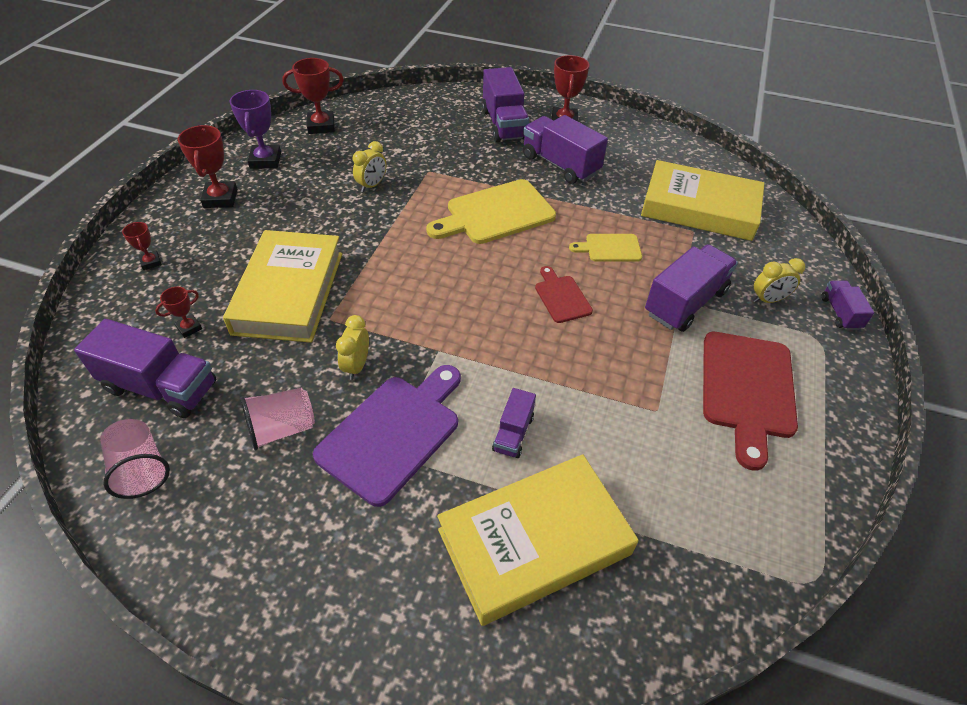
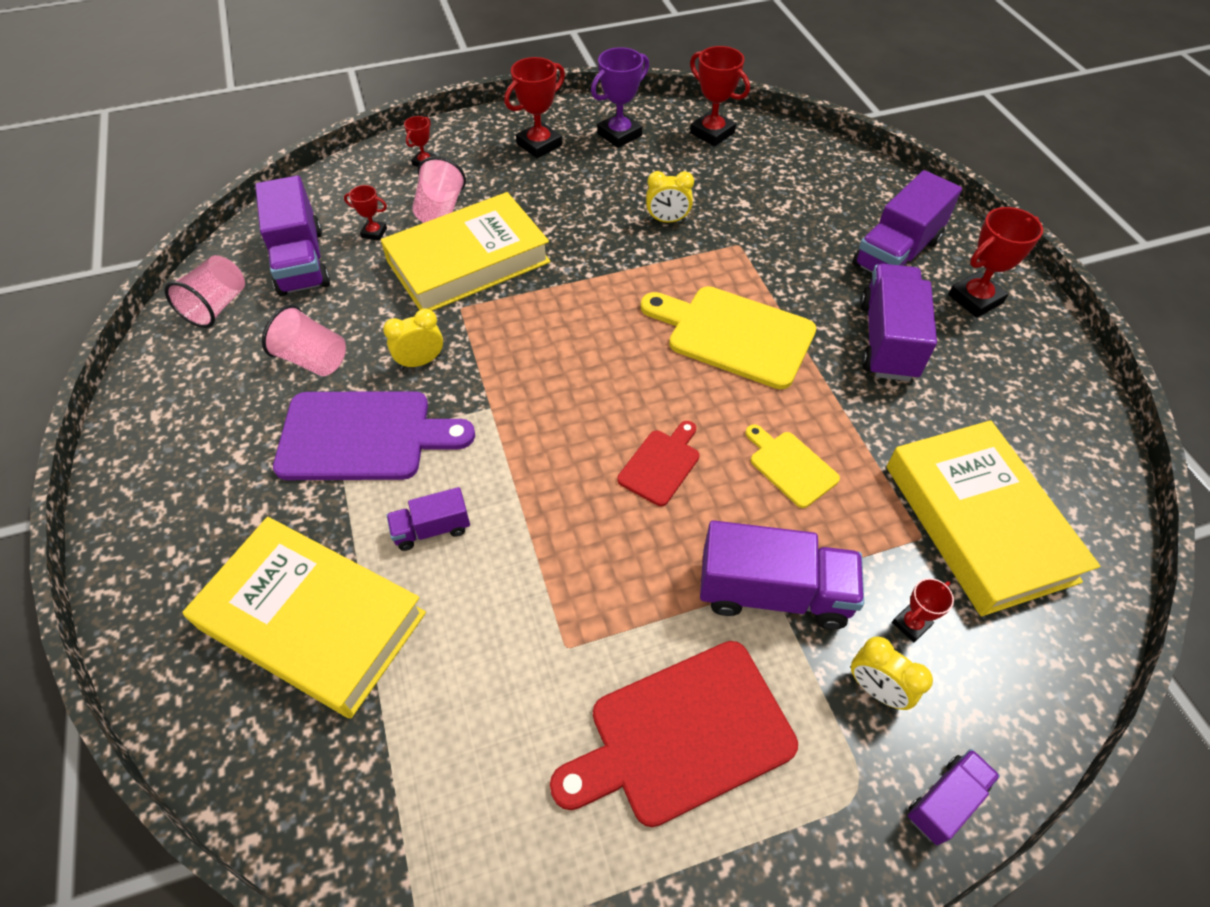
camera: 55 degrees right, 5 degrees up
none -> pink cup [412,156,466,223]
none -> red trophy [892,578,954,642]

